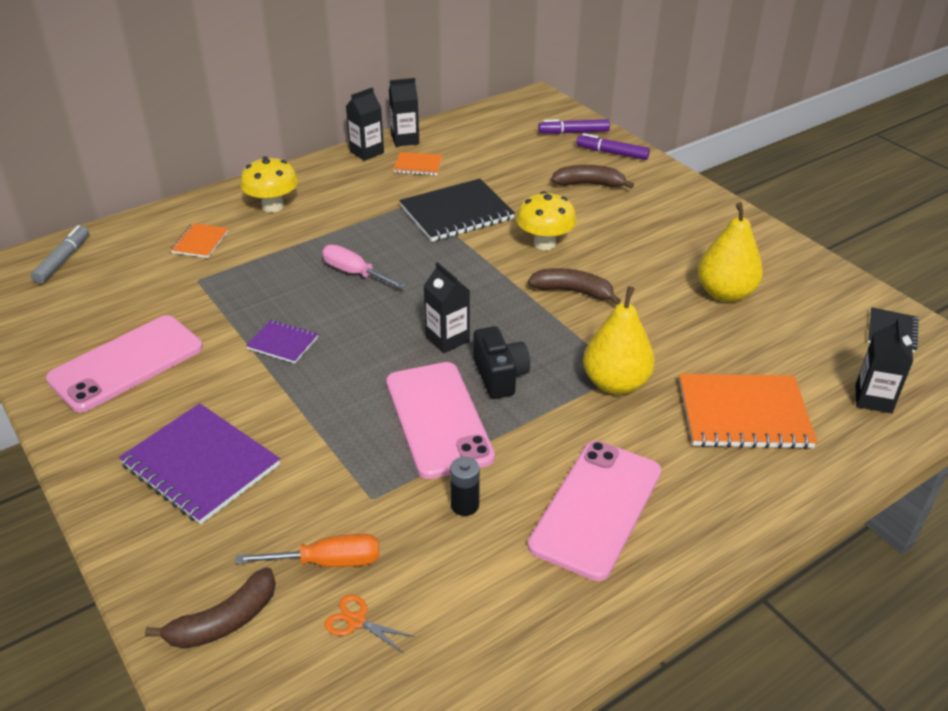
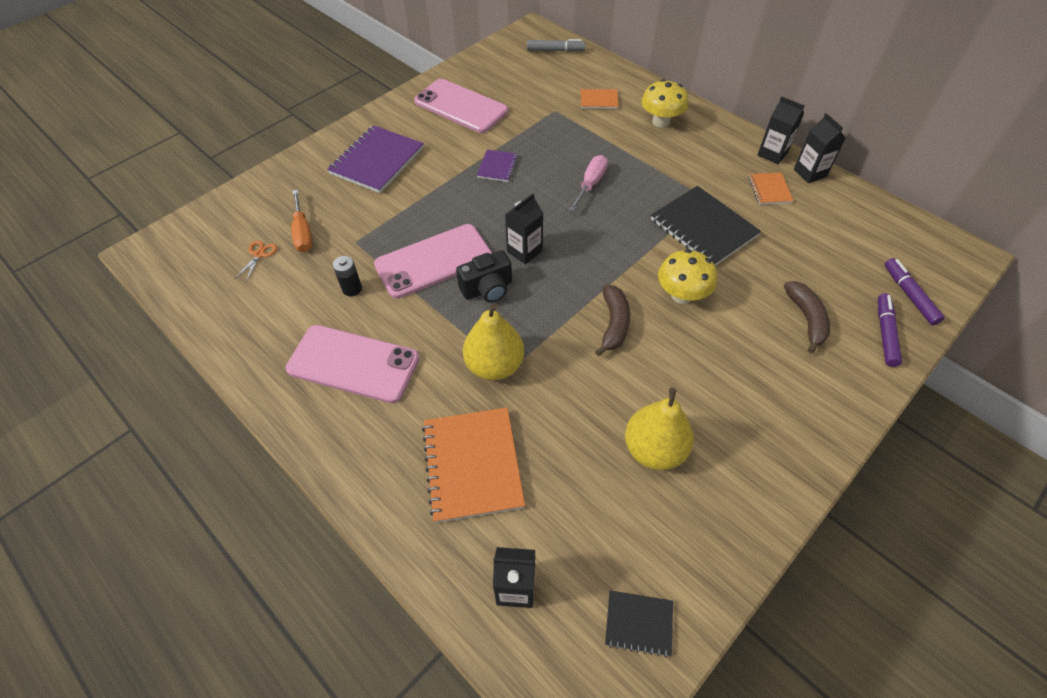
camera: 80 degrees right, 15 degrees up
brown banana [145,567,276,649] -> none

